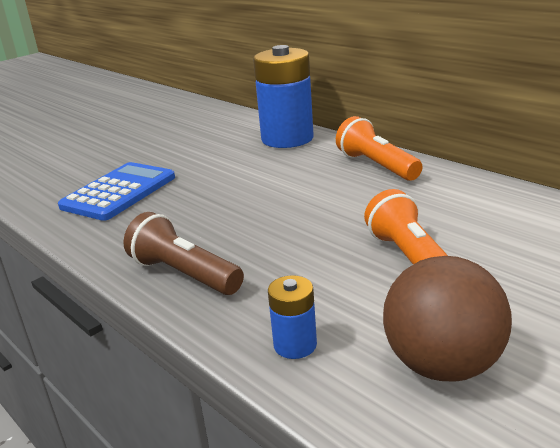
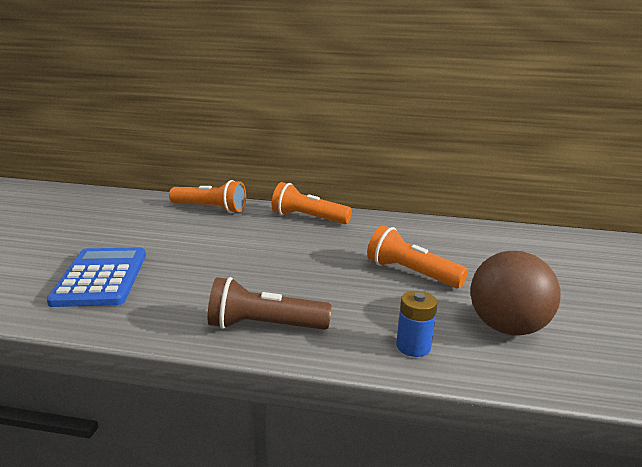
camera: 40 degrees left, 5 degrees down
blue battery [253,45,314,148] -> orange flashlight [169,180,246,213]

